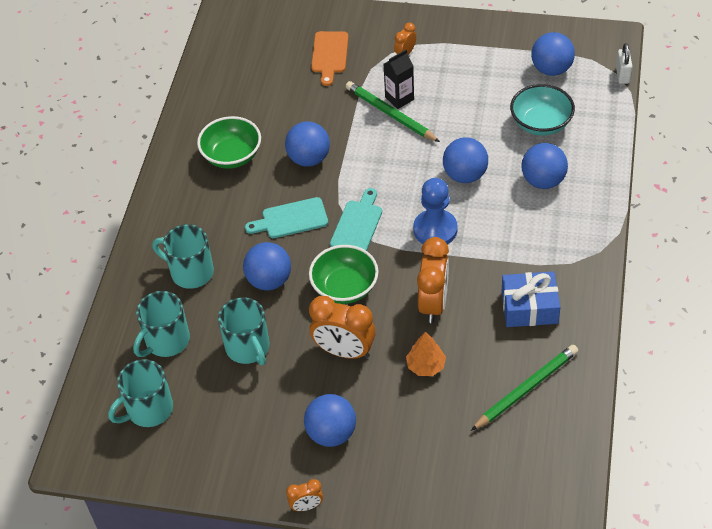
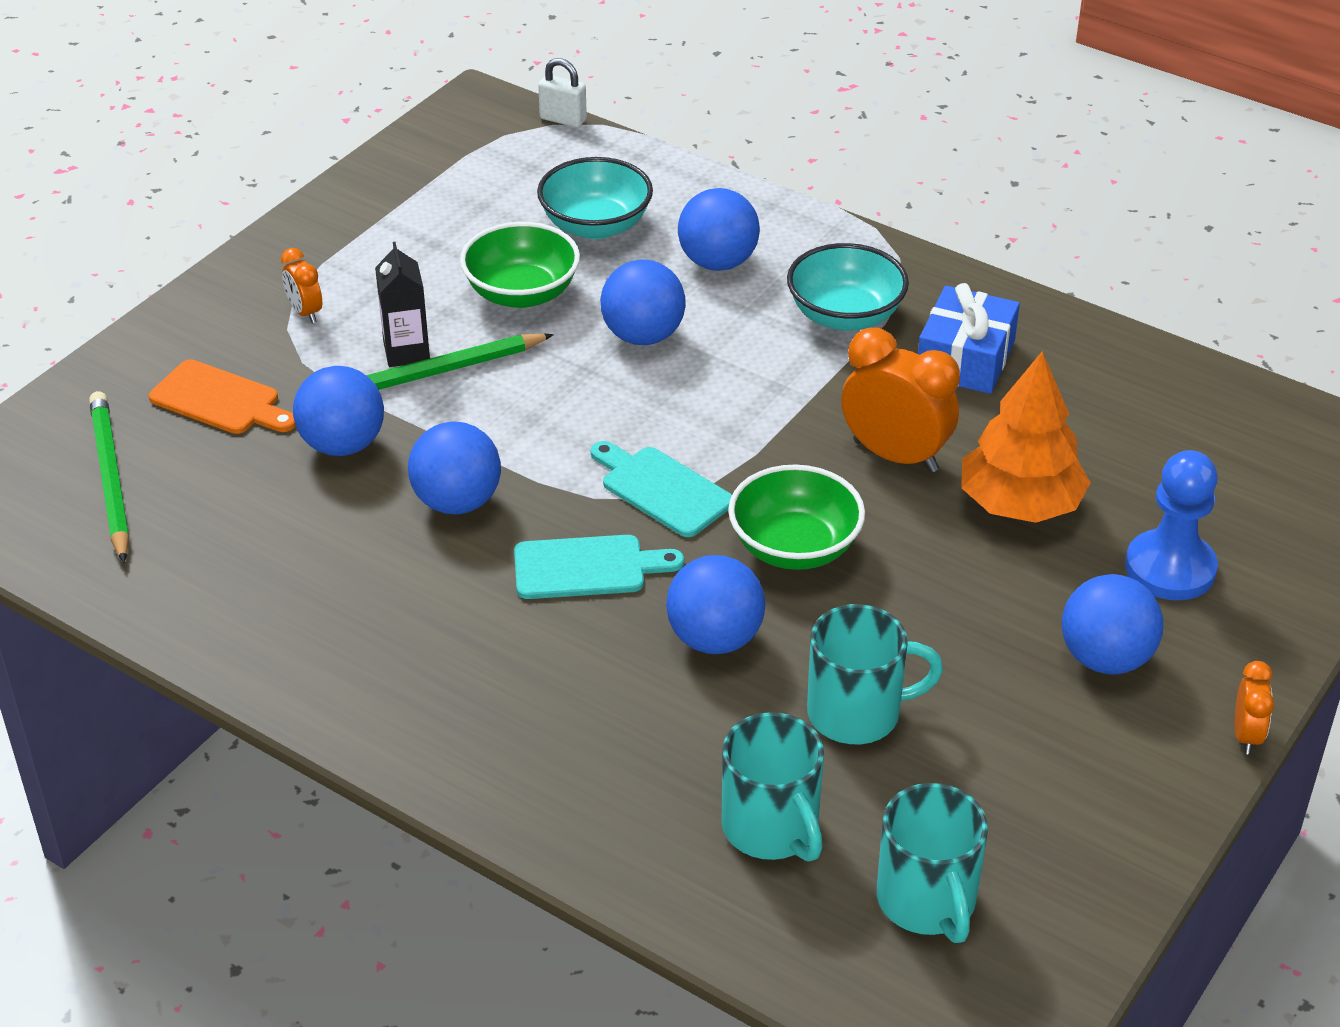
camera: 70 degrees left, 10 degrees down
turquoise mug [152,224,214,289] -> none
green bowl [197,116,261,169] -> green bowl moved to [460,222,580,308]
turquoise cutting board [245,197,328,238] -> turquoise cutting board turned 105 degrees counterclockwise [514,535,684,599]
orange clock [309,296,376,359] -> none
orange tree [406,332,446,376] -> orange tree [961,351,1091,523], size x1.76
blue pawn [413,178,458,244] -> blue pawn moved to [1125,450,1218,600]
green pencil [471,345,578,431] -> green pencil moved to [89,391,129,563]
blue ball [531,32,575,76] -> blue ball moved to [293,366,384,456]
none -> turquoise bowl [787,243,909,331]

